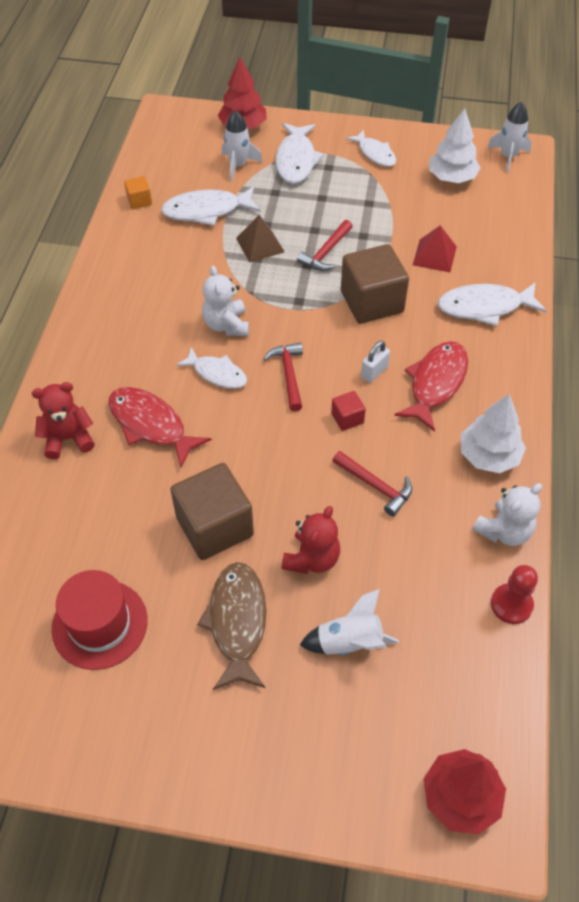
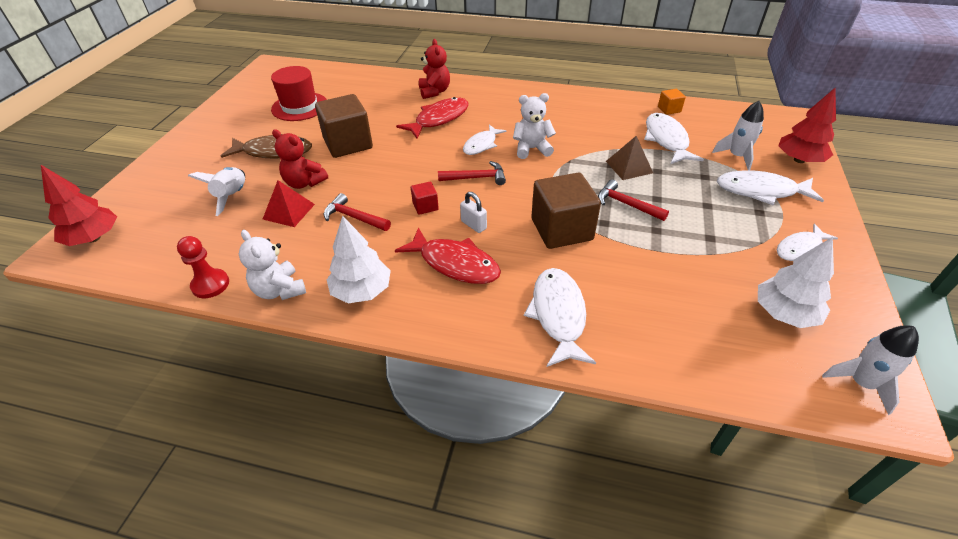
camera: 95 degrees right, 10 degrees down
red hammer [332,451,412,516] -> red hammer turned 75 degrees clockwise [324,193,391,231]
red pyramid [413,225,457,272] -> red pyramid moved to [263,180,315,227]

